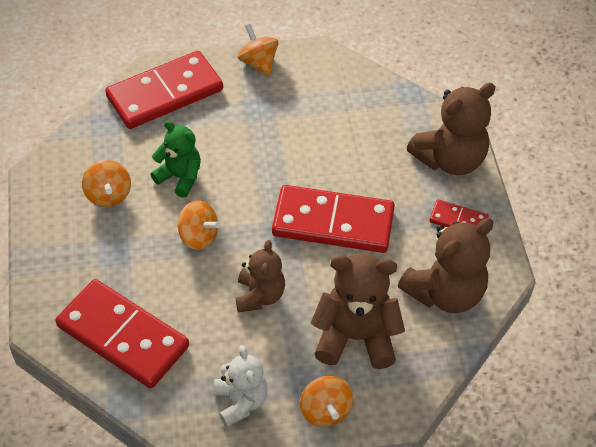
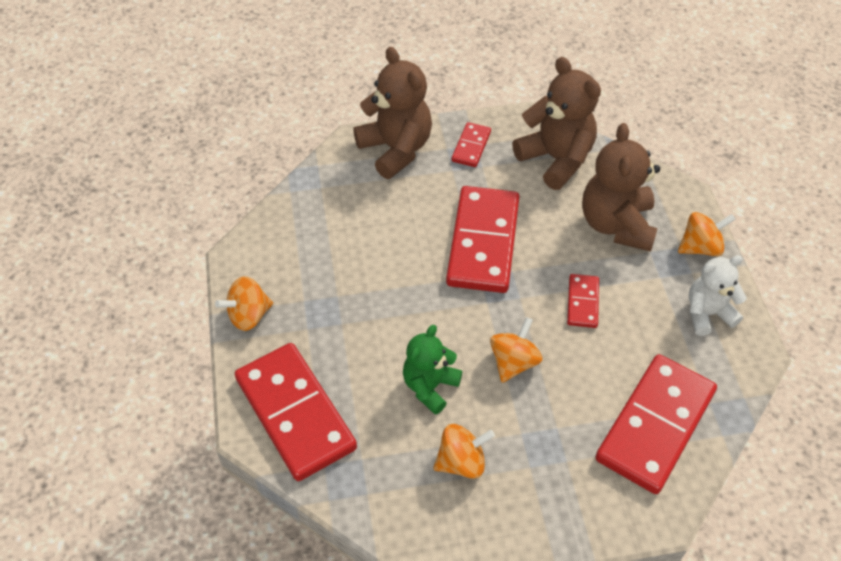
camera: 90 degrees left, 0 degrees up
brown teddy bear [236,240,285,312] -> red domino [567,274,599,328]

